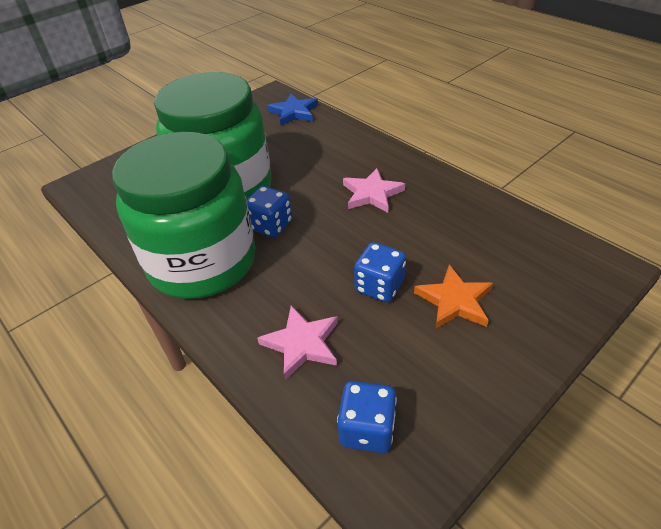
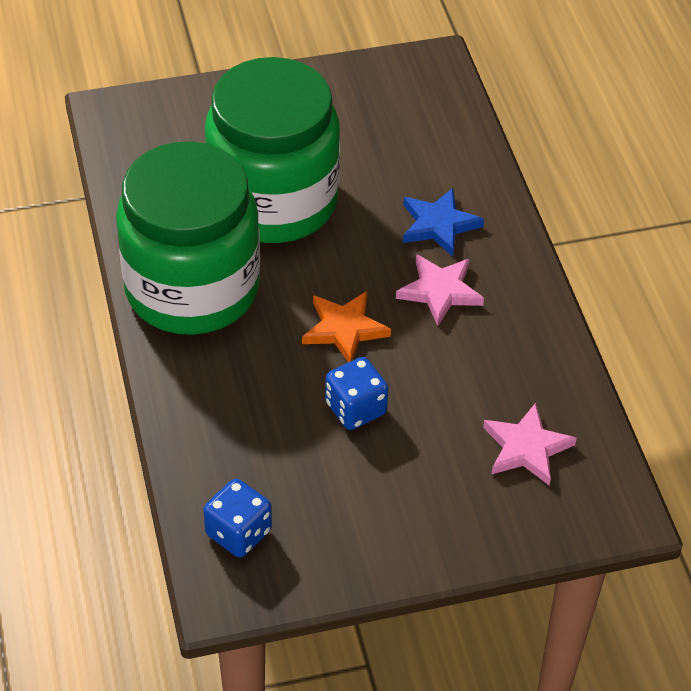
camera: 25 degrees right, 5 degrees up
blue dice [247,186,292,238] -> none
pink star [257,306,338,380] -> pink star moved to [483,403,577,485]
blue star [267,94,318,125] -> blue star moved to [403,188,484,257]
orange star [414,265,493,328] -> orange star moved to [302,291,391,363]

